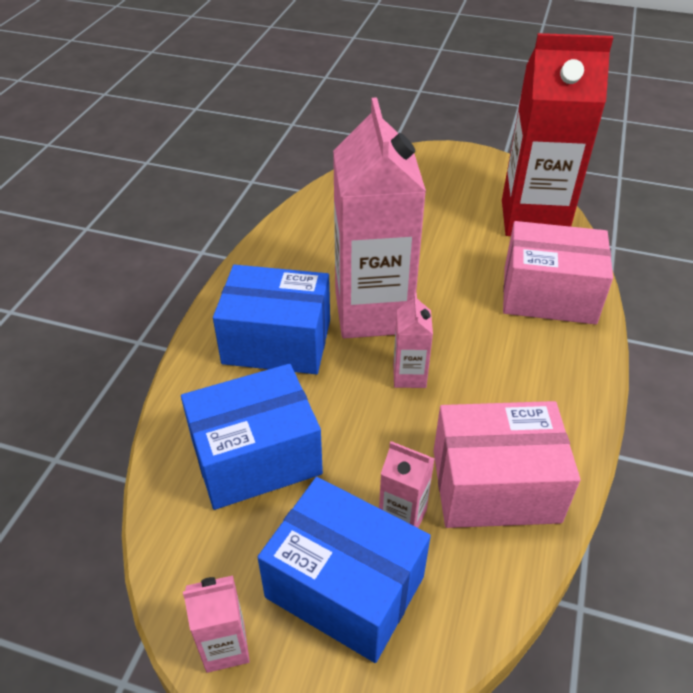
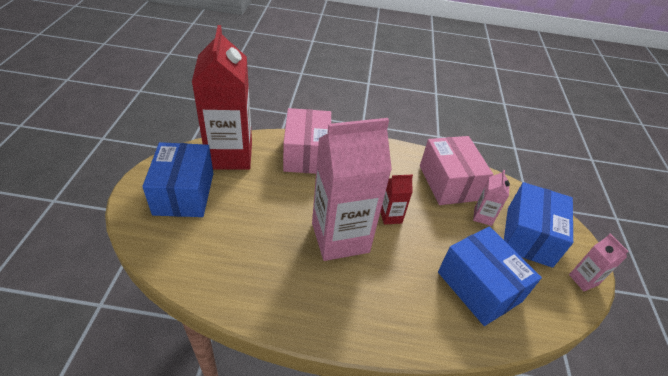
camera: 105 degrees left, 0 degrees up
blue box [213,265,330,374] -> blue box moved to [142,142,214,217]
pink carton [393,293,433,388] -> red carton [380,174,413,225]

